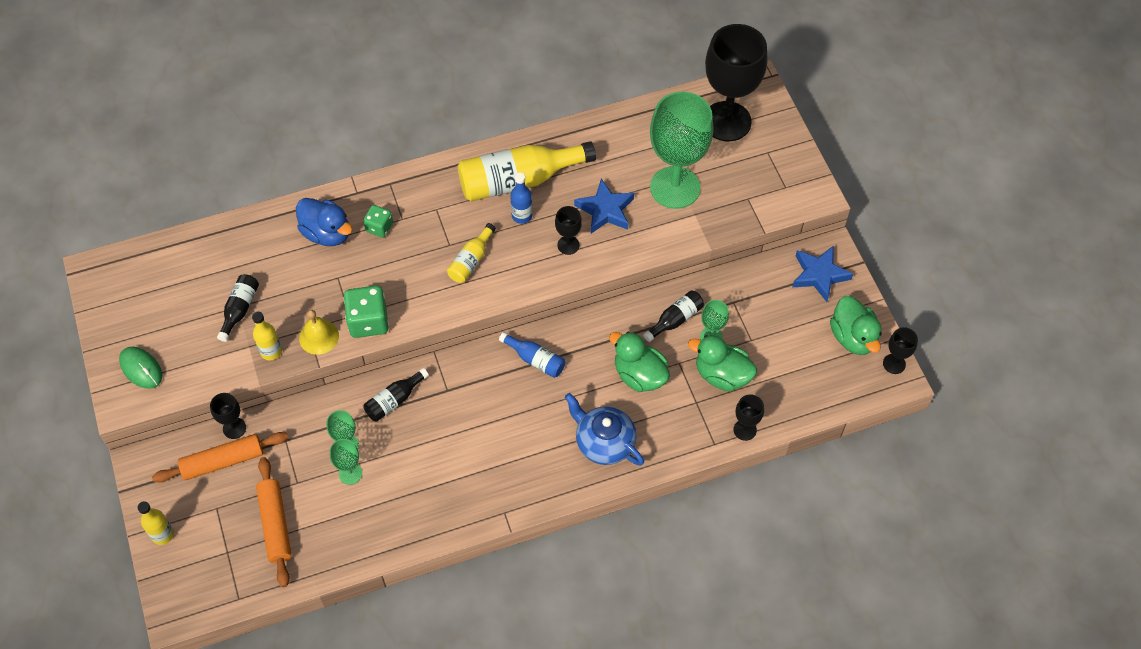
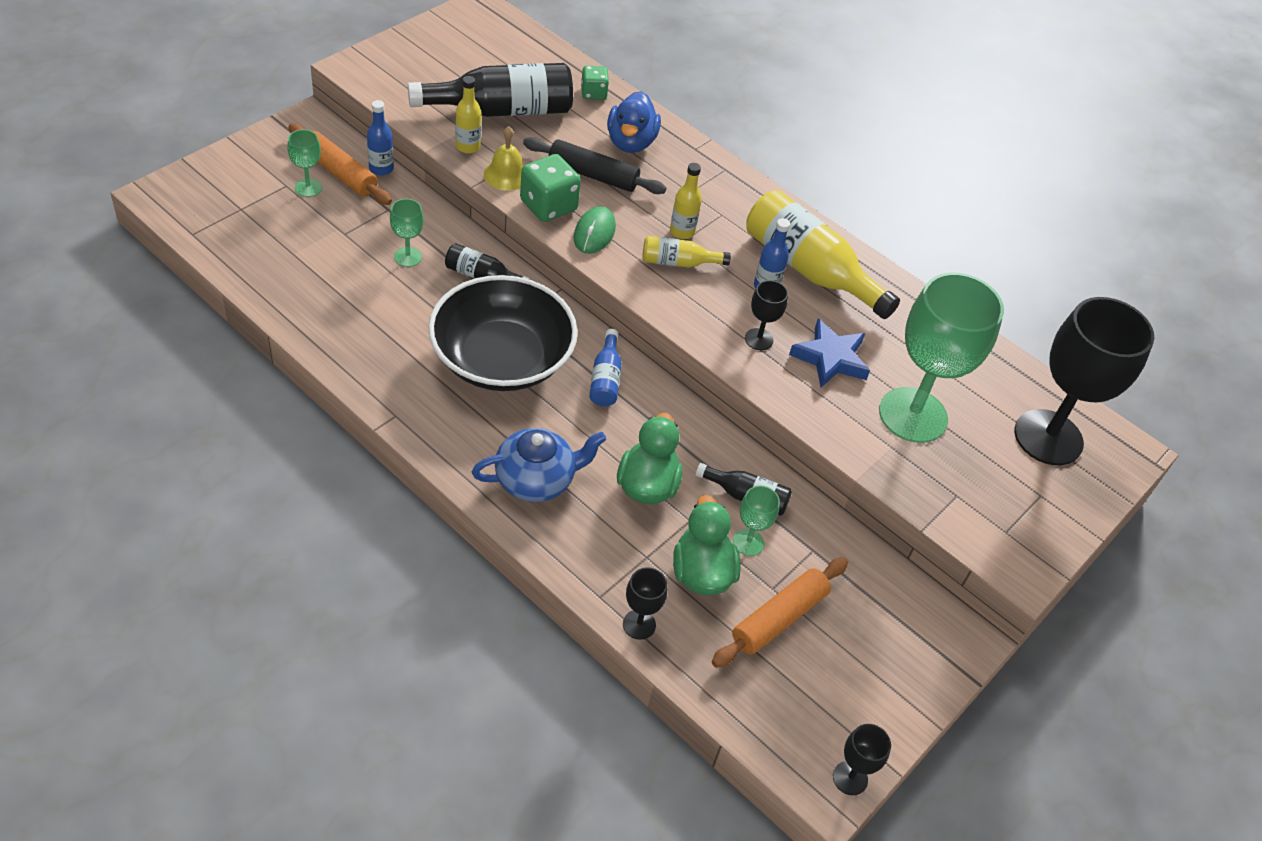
camera: 55 degrees right, 10 degrees down
green mouse [119,347,162,389] -> green mouse moved to [574,206,616,254]
yellow bottle [137,501,174,545] -> yellow bottle moved to [670,163,702,239]
black goblet [210,393,246,439] -> blue bottle [367,100,394,176]
black bottle [217,274,259,342] -> black bottle [408,63,573,117], size x2.01
orange rolling pin [256,457,292,587] -> orange rolling pin moved to [712,557,848,668]
green goblet [330,439,362,485] -> green goblet moved to [287,129,322,197]
green dice [363,205,393,238] -> green dice moved to [581,66,609,100]
blue teapot [565,393,644,466] -> blue teapot turned 60 degrees clockwise [472,428,606,502]
blue star [792,246,853,302] -> none
green duck [830,296,882,355] -> none
none -> black bowl [428,275,578,391]
none -> black rolling pin [523,137,666,194]

